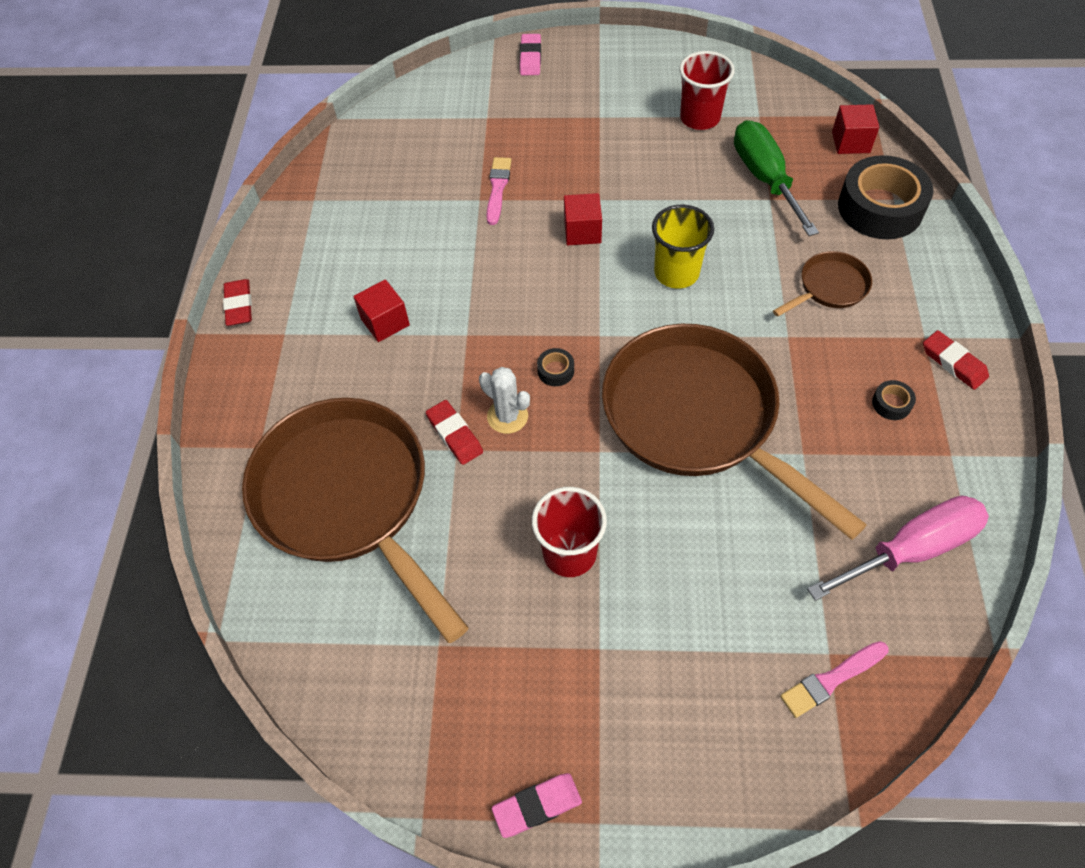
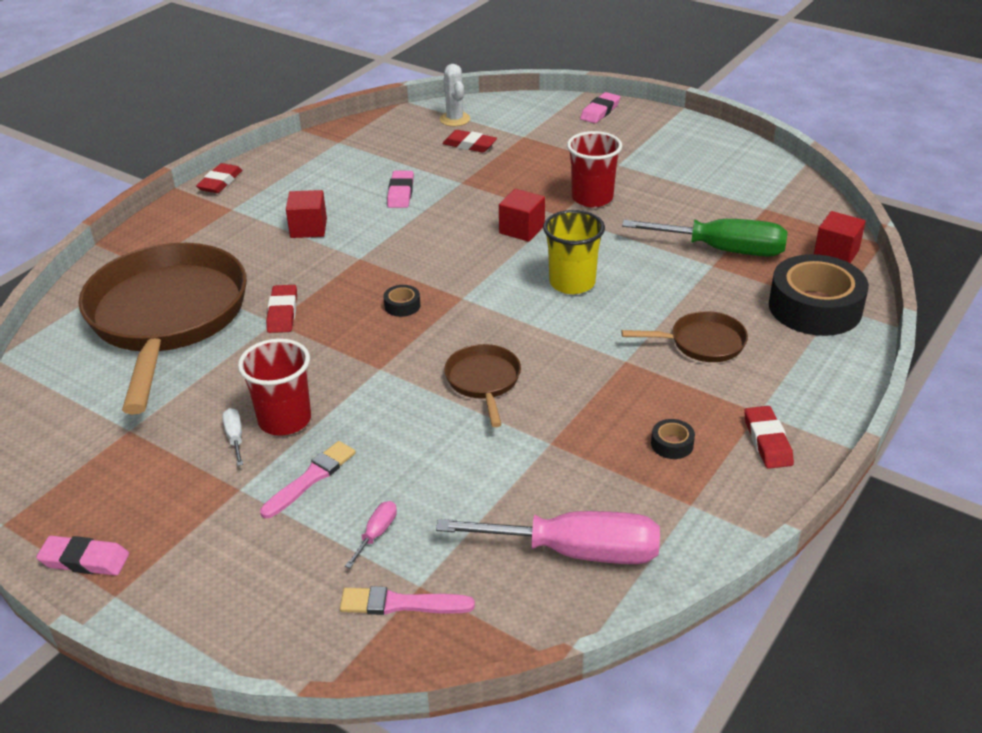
camera: 30 degrees right, 20 degrees down
white cactus [479,367,530,434] -> white cactus moved to [440,64,470,126]
pink brush [486,157,512,225] -> pink brush moved to [260,441,356,518]
brown pan [602,324,867,540] -> brown pan [444,344,521,427], size x0.43
red cup [679,51,735,130] -> red cup moved to [567,131,622,207]
green screwdriver [734,120,819,236] -> green screwdriver turned 90 degrees clockwise [622,219,788,257]
none -> white screwdriver [222,408,243,466]
none -> pink screwdriver [345,501,397,568]
none -> pink eraser [387,171,414,208]
none -> red eraser [442,130,497,152]

